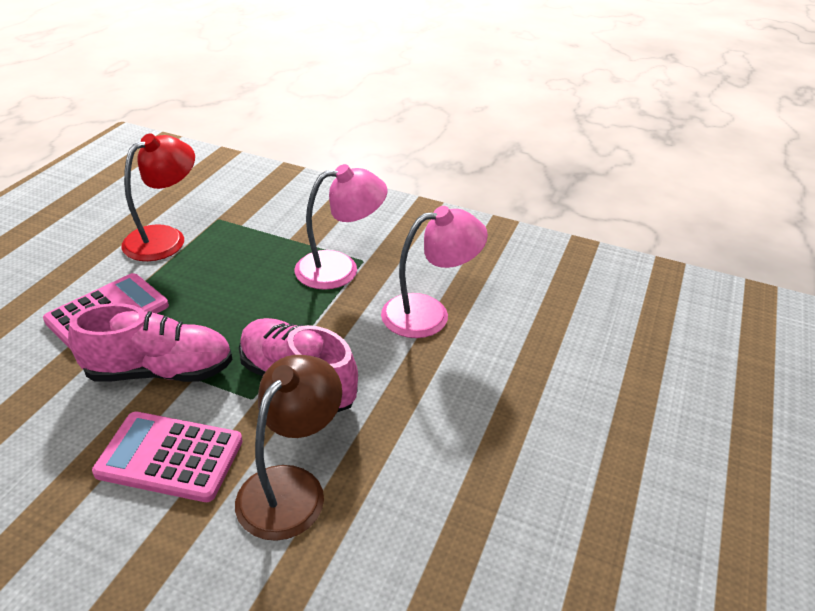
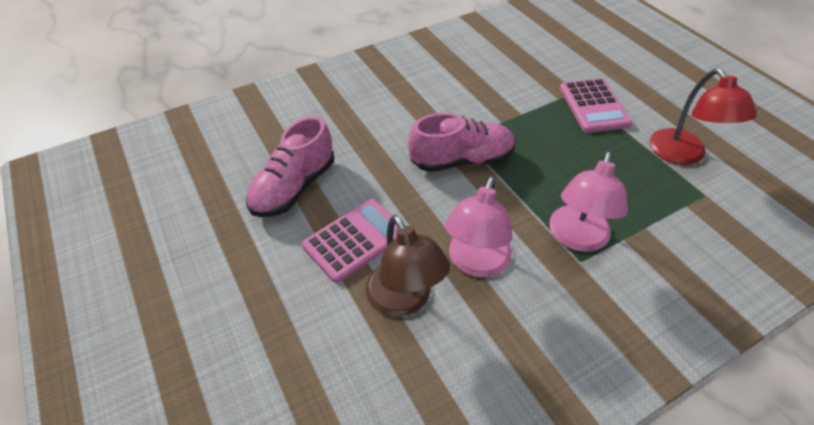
camera: 130 degrees right, 10 degrees up
pink shoe [68,303,233,382] -> pink shoe moved to [246,116,334,217]
pink calculator [92,412,242,502] -> pink calculator moved to [302,199,398,283]
brown lamp [235,355,342,541] -> brown lamp moved to [366,215,450,317]

